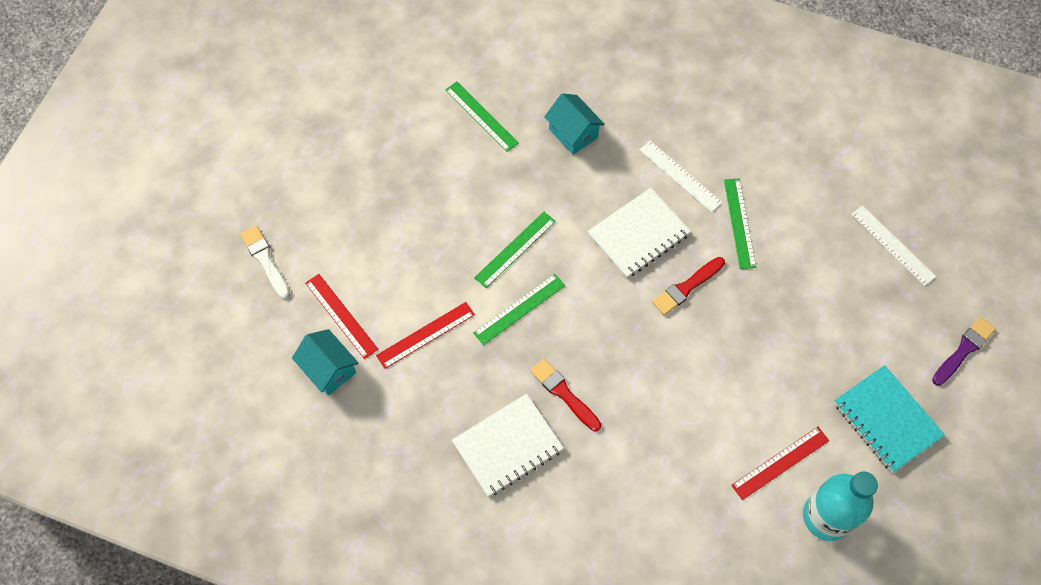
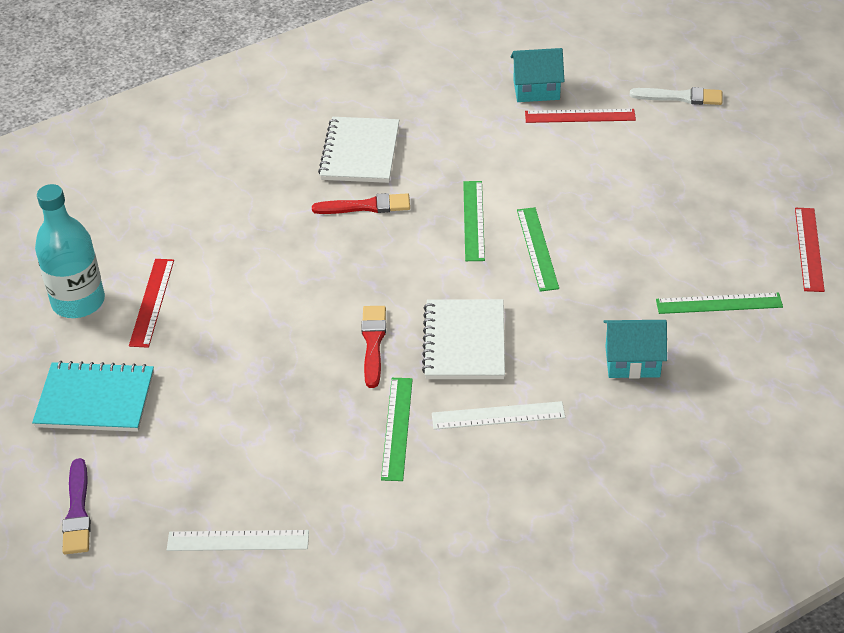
camera: 130 degrees right, 20 degrees down
red ruler [376,302,475,369] -> red ruler moved to [795,208,825,292]
green ruler [724,178,756,269] -> green ruler turned 60 degrees clockwise [381,378,413,481]

